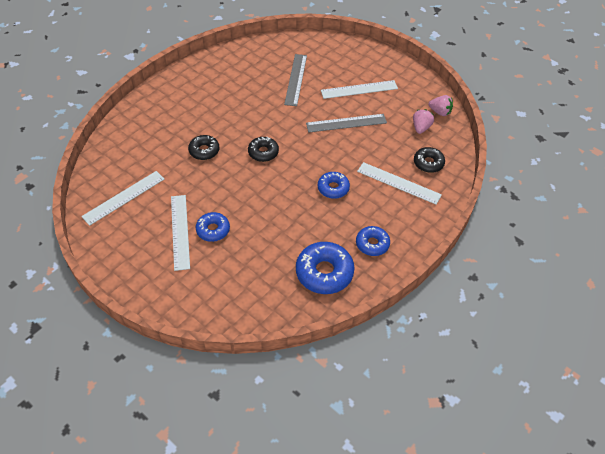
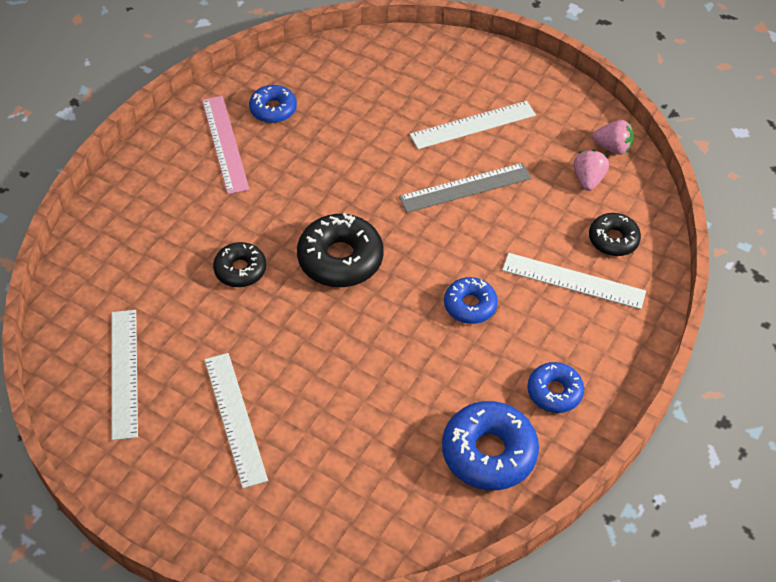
camera: 10 degrees left, 0 degrees up
white ruler [81,171,164,226] -> white ruler turned 45 degrees counterclockwise [112,310,138,440]
blue donut [196,212,230,242] -> blue donut moved to [249,85,297,123]
black donut [248,137,279,162] -> black donut [297,213,384,287], size x1.65
grey ruler [284,54,307,106] -> none
none -> pink ruler [202,96,249,194]

